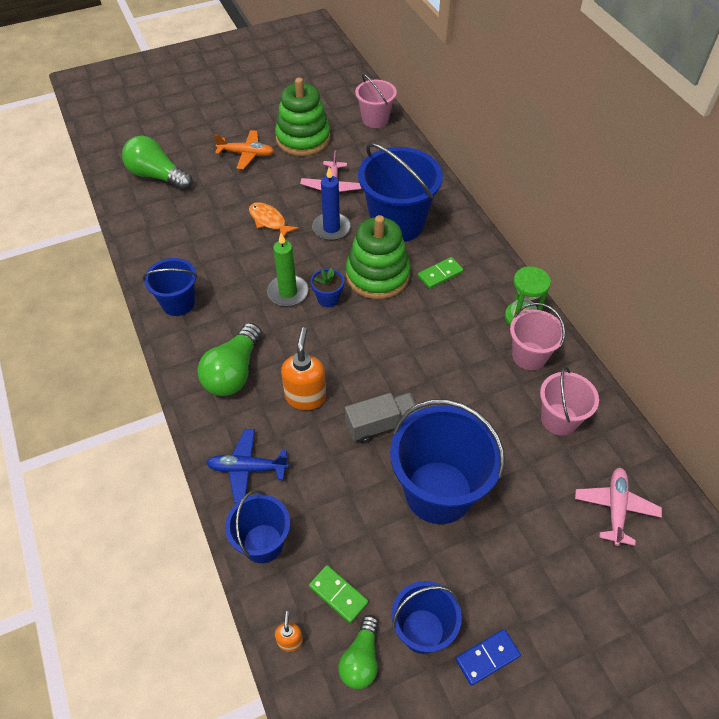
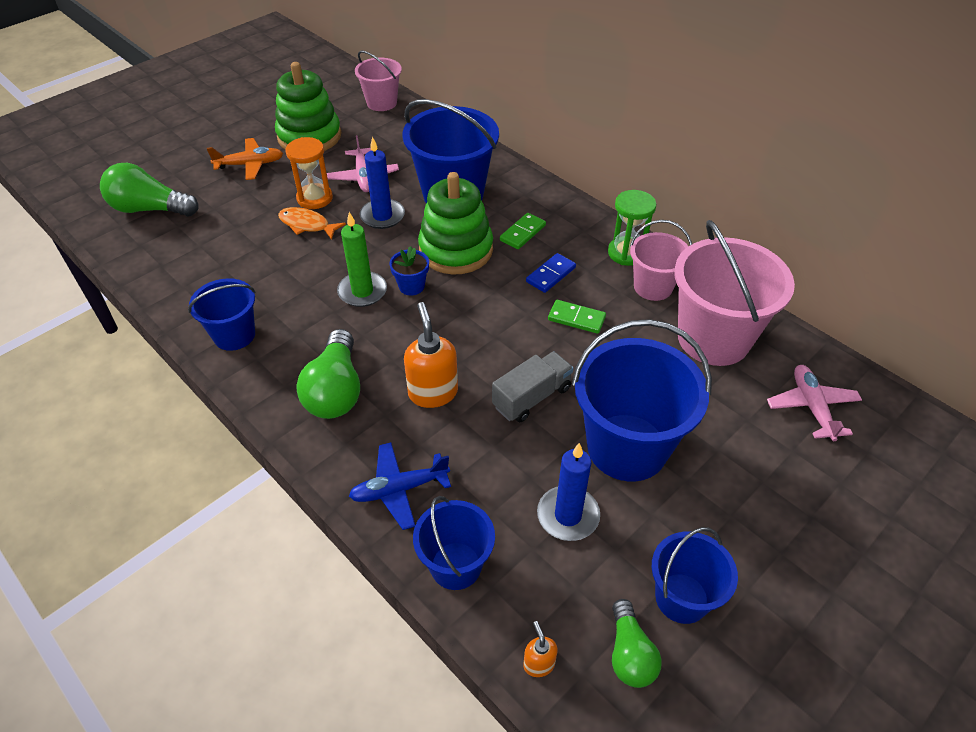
camera: 20 degrees left, 5 degrees down
green domino [309,565,368,623] -> green domino moved to [548,300,606,334]
blue domino [456,629,521,686] -> blue domino moved to [526,253,576,293]
pink bucket [540,366,599,435] -> pink bucket [674,220,795,366], size x1.74
none -> orange hourglass [286,137,333,209]
none -> blue candle [537,443,600,541]

